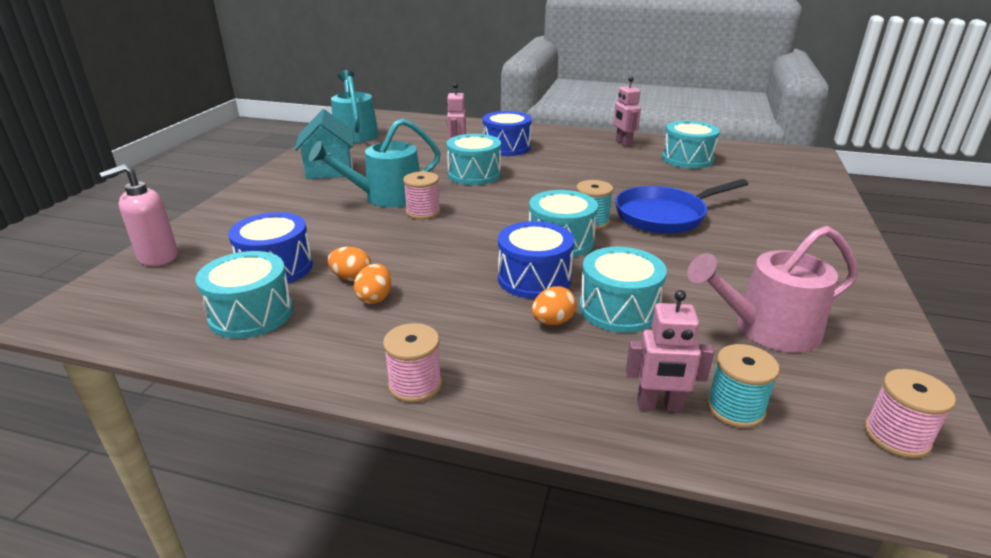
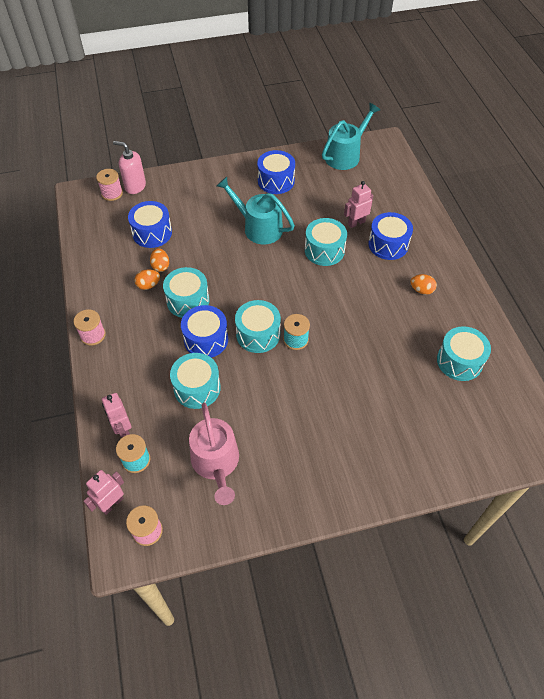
camera: 60 degrees right, 25 degrees up
turquoise drum [195,251,293,339] -> turquoise drum moved to [163,267,209,318]
turquoise house [295,109,354,179] -> blue drum [257,150,295,194]
pink spool [403,171,440,220] -> pink spool moved to [96,169,123,201]
orange egg [532,286,577,325] -> orange egg moved to [410,274,437,295]
pink robot [613,76,641,147] -> pink robot moved to [84,470,124,515]
blue pan [615,179,748,234] -> none
pink watering can [687,226,858,353] -> pink watering can turned 150 degrees counterclockwise [189,403,239,505]

